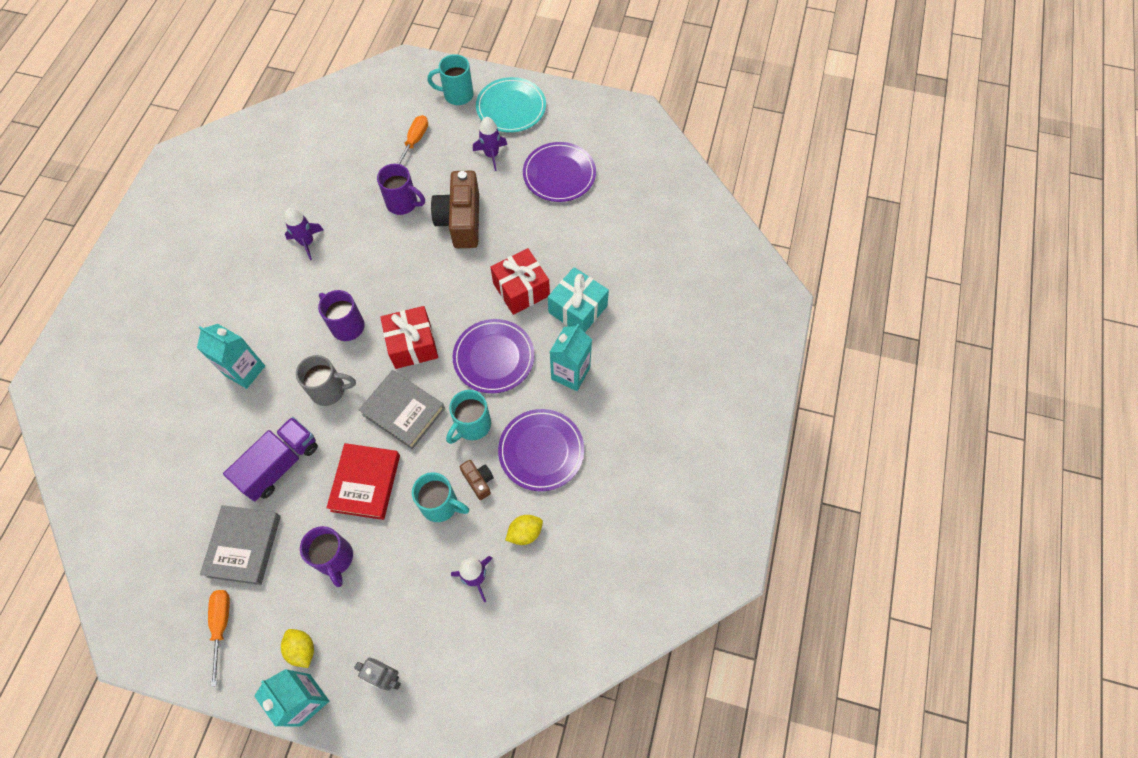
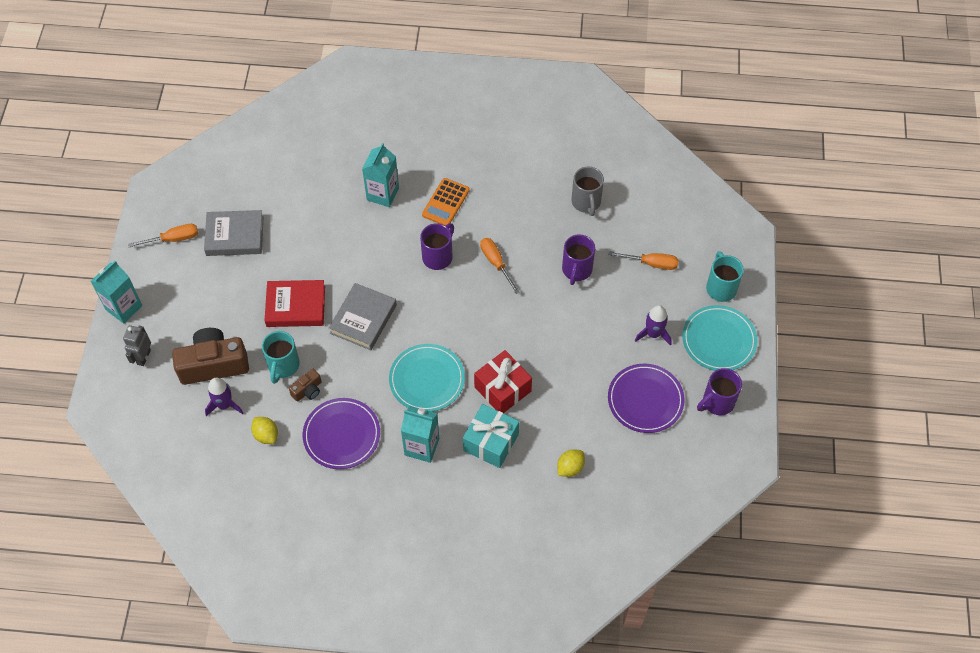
camera: 80 degrees right, 5 degrees down
purple truck [223,417,318,501] -> none
yellow lemon [281,629,314,668] -> yellow lemon moved to [557,450,585,477]
purple rocket [285,208,323,260] -> none
grey mug [296,355,356,406] -> grey mug moved to [571,167,604,216]
purple mug [300,526,353,587] -> purple mug moved to [697,368,742,415]
red gift [380,306,438,369] -> none
brown camera [431,171,479,248] -> brown camera moved to [172,328,249,385]
turquoise mug [446,390,491,444] -> none
purple plate [452,319,535,393] -> turquoise plate [389,344,465,412]
none -> orange calculator [422,178,470,225]
none -> orange screwdriver [480,238,520,294]

